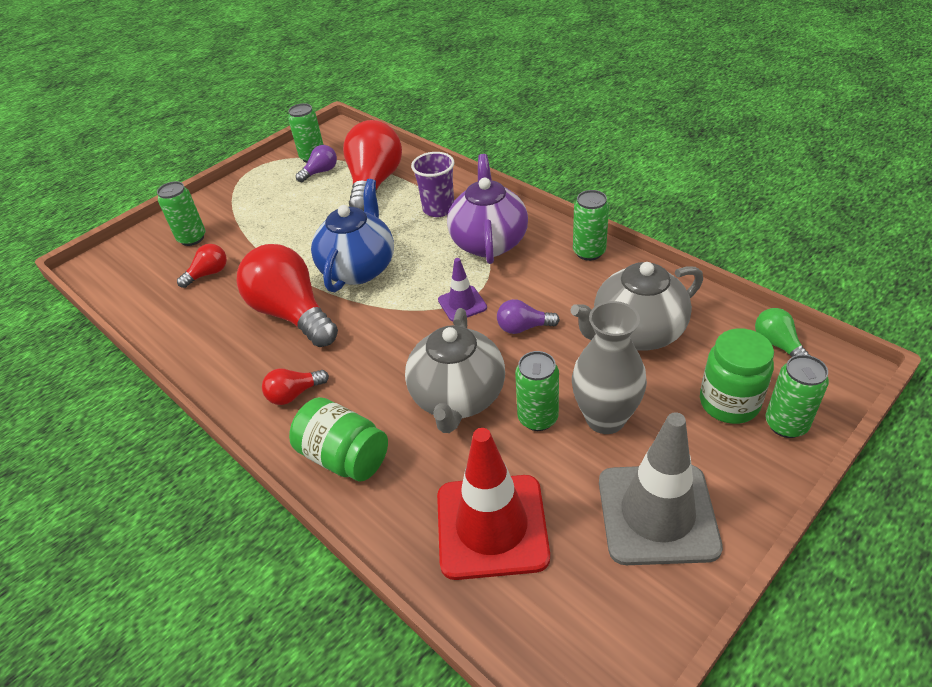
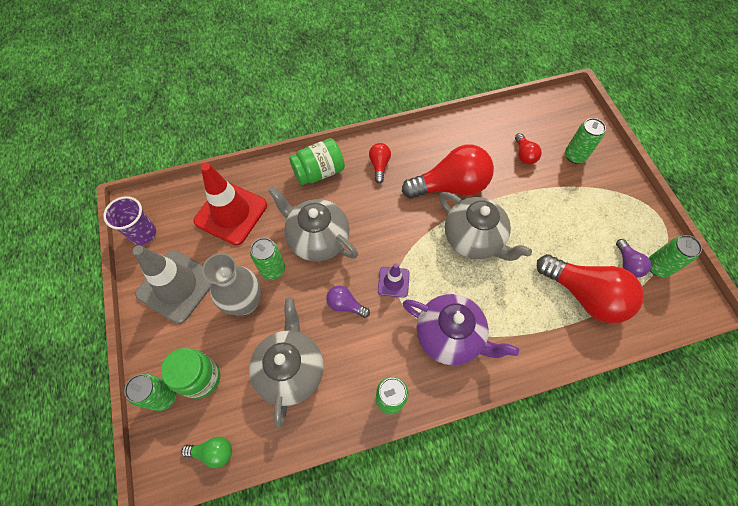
camera: 115 degrees right, 20 degrees up
blue teapot [311,179,394,292] -> grey teapot [439,192,532,261]
purple cup [411,152,455,217] -> purple cup moved to [103,196,156,245]
purple light bulb [497,299,560,334] -> purple light bulb turned 90 degrees counterclockwise [326,285,370,318]

